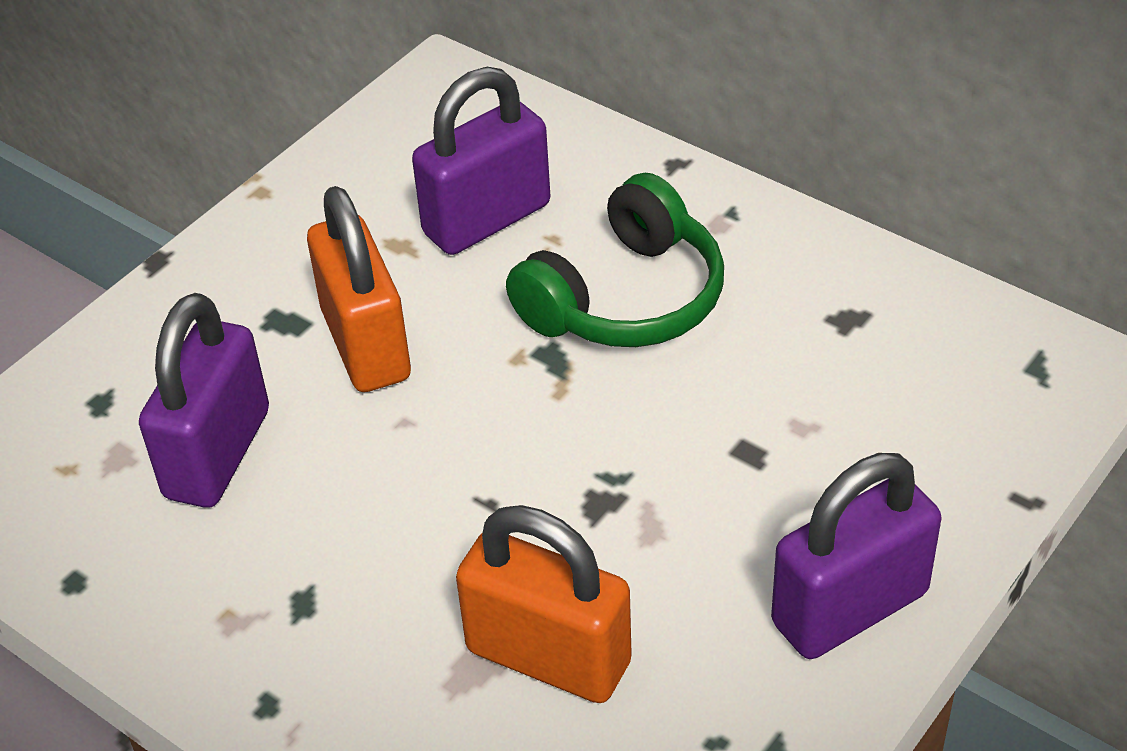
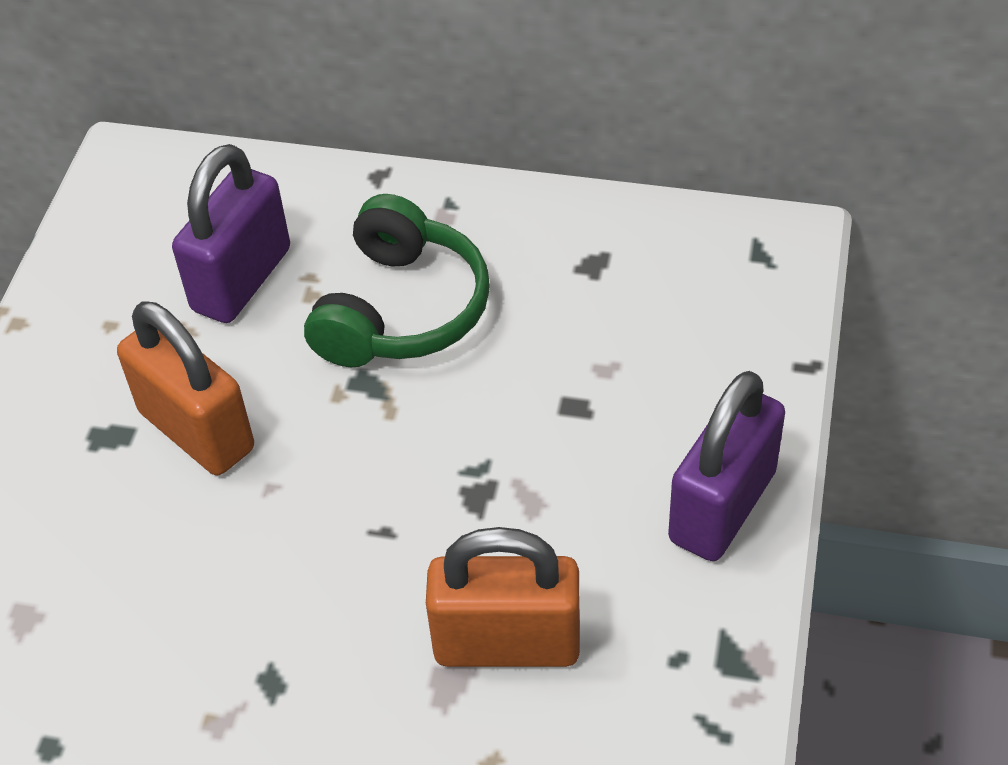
camera: 25 degrees left, 5 degrees up
purple padlock [139,293,269,508] -> none

